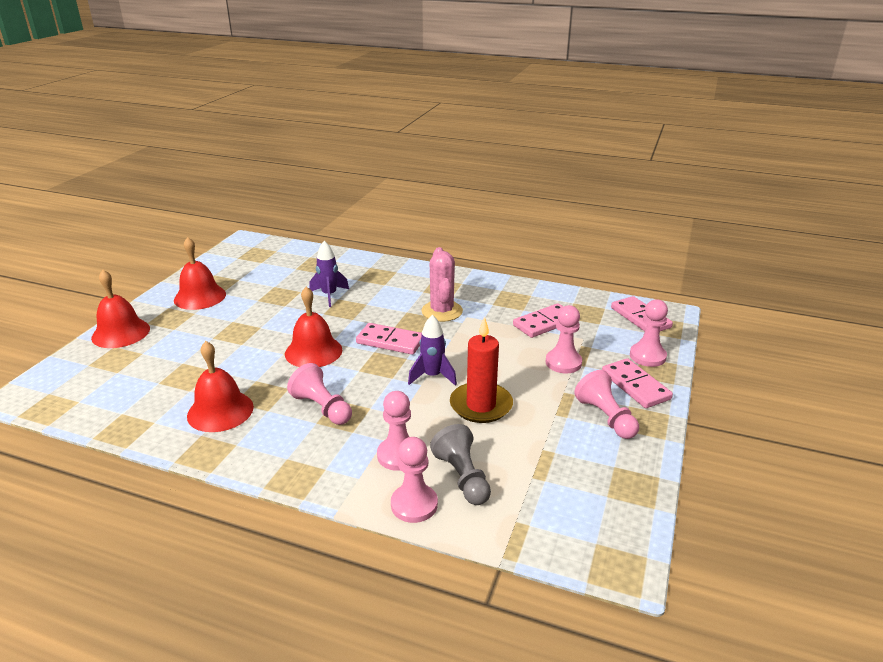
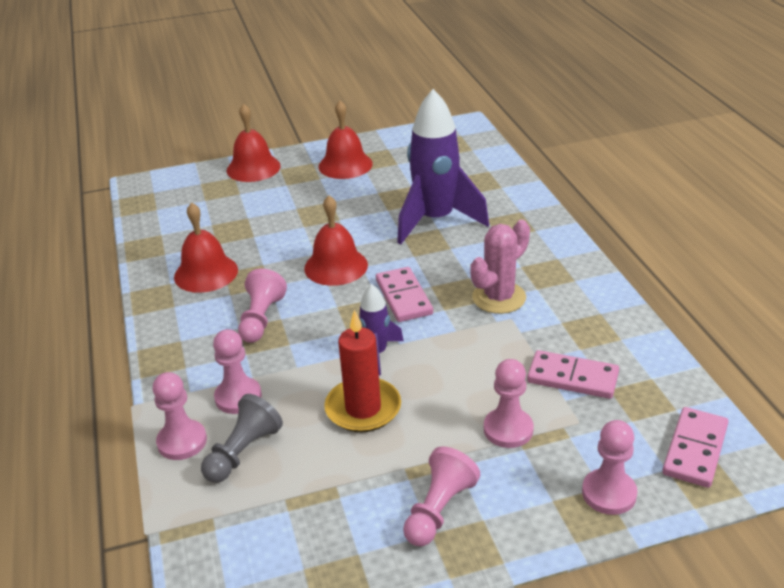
camera: 55 degrees right, 5 degrees up
purple rocket [309,241,349,307] -> purple rocket [397,89,489,245], size x1.97
pink domino [602,358,673,408] -> none

